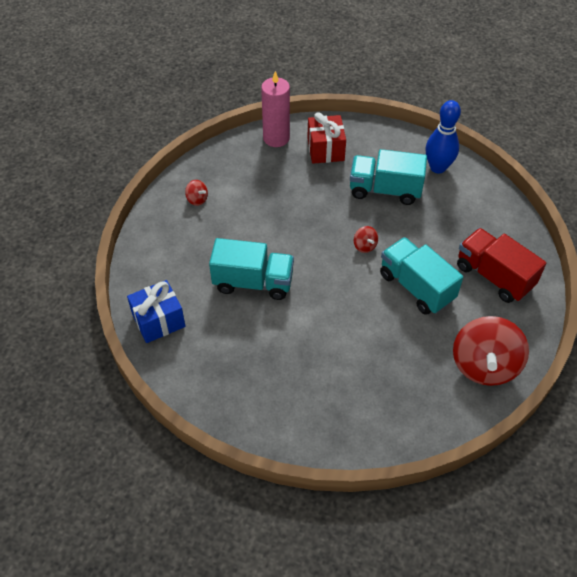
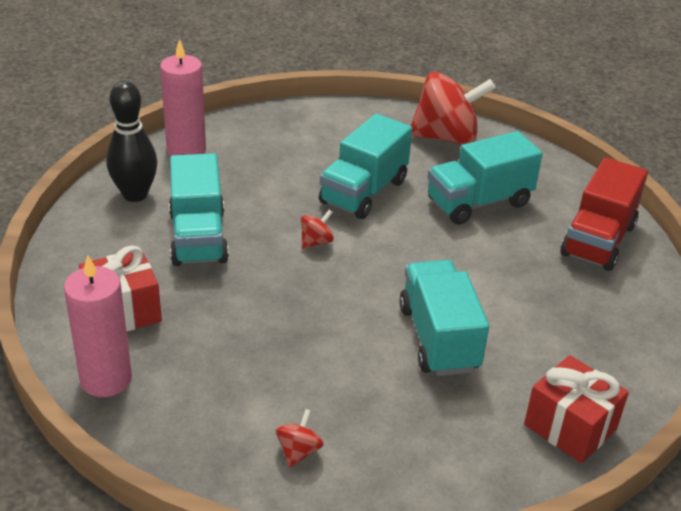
camera: 110 degrees left, 15 degrees down
blue gift [127,280,186,343] -> red gift [524,355,629,463]
blue bowling pin [425,100,461,173] -> black bowling pin [106,81,158,202]
red truck [457,228,546,303] -> red truck moved to [560,158,648,271]
none -> pink candle [160,39,206,156]
none -> turquoise truck [427,131,543,225]

